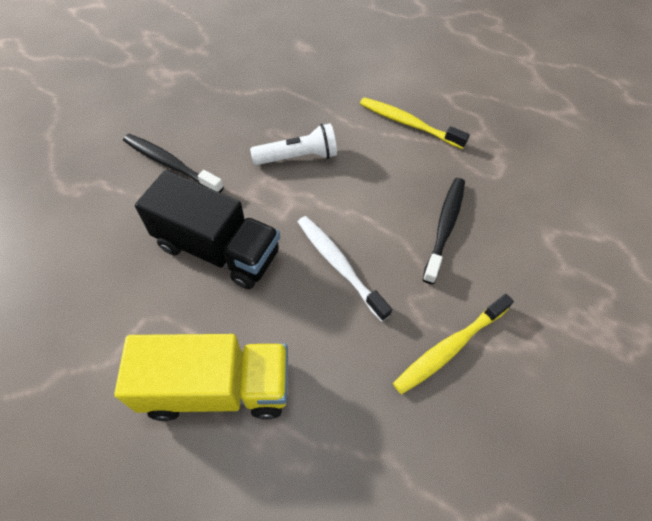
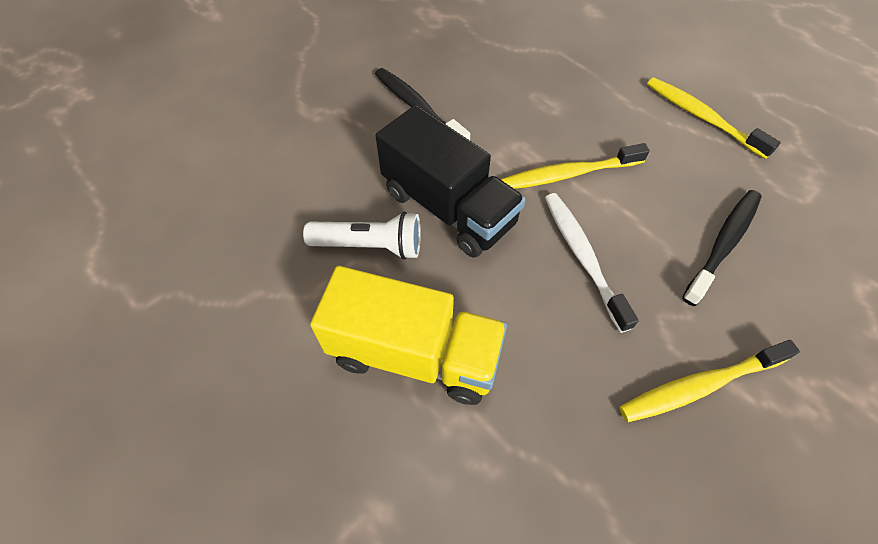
camera: 20 degrees right, 0 degrees up
white flashlight [250,123,337,165] -> white flashlight moved to [303,211,421,260]
none -> yellow toothbrush [501,143,650,189]

